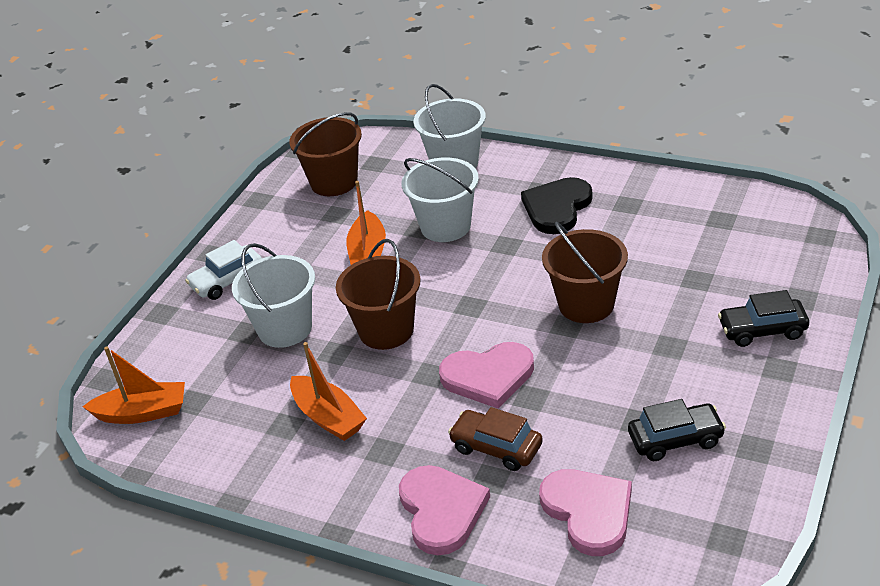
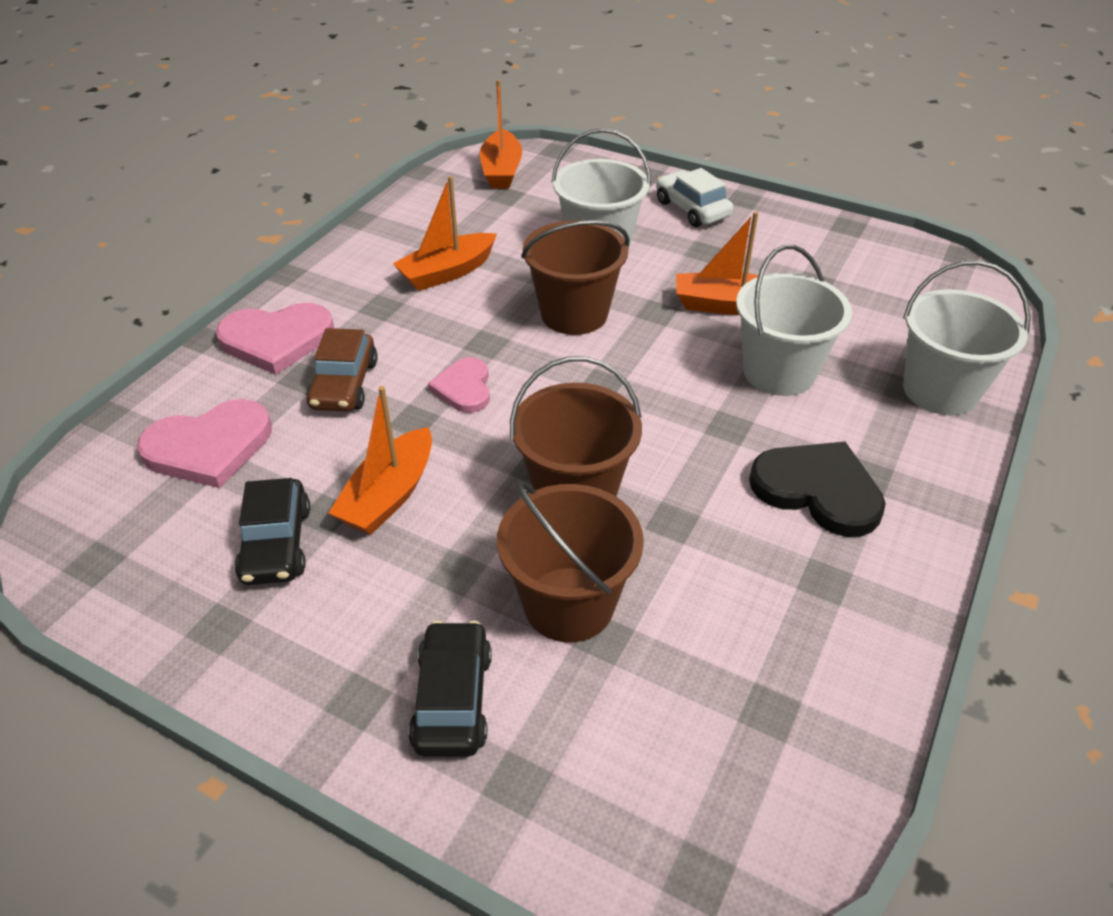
camera: 90 degrees right, 5 degrees up
brown bucket [289,112,362,196] -> brown bucket moved to [497,481,644,643]
pink heart [439,342,534,409] -> pink heart [428,357,490,413], size x0.62
brown car [448,407,543,471] -> brown car turned 150 degrees clockwise [306,328,378,412]
none -> orange boat [329,386,432,535]

